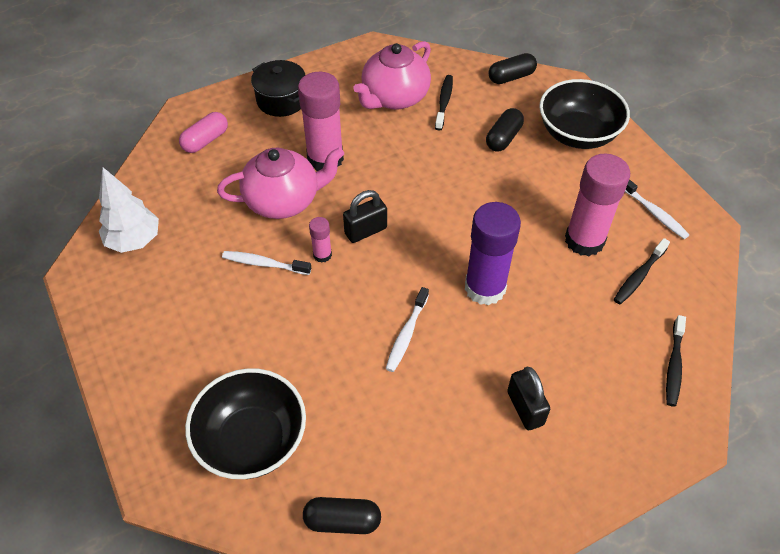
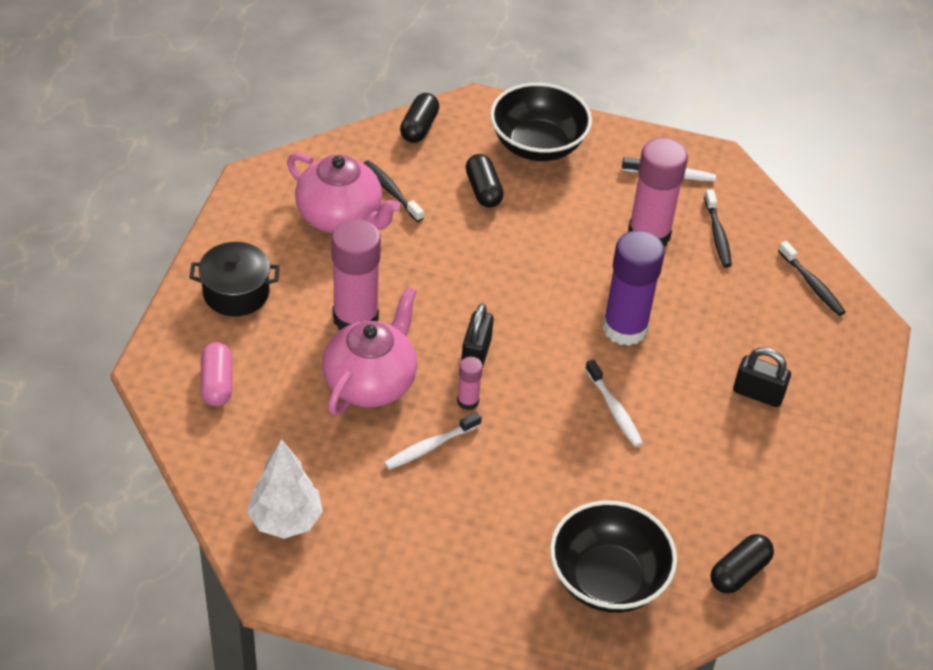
camera: 50 degrees left, 5 degrees down
pink teapot [353,41,431,110] -> pink teapot turned 45 degrees counterclockwise [287,153,400,233]

